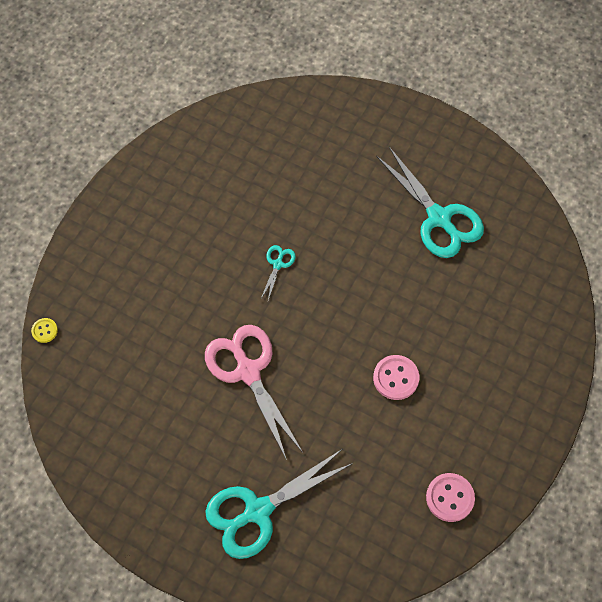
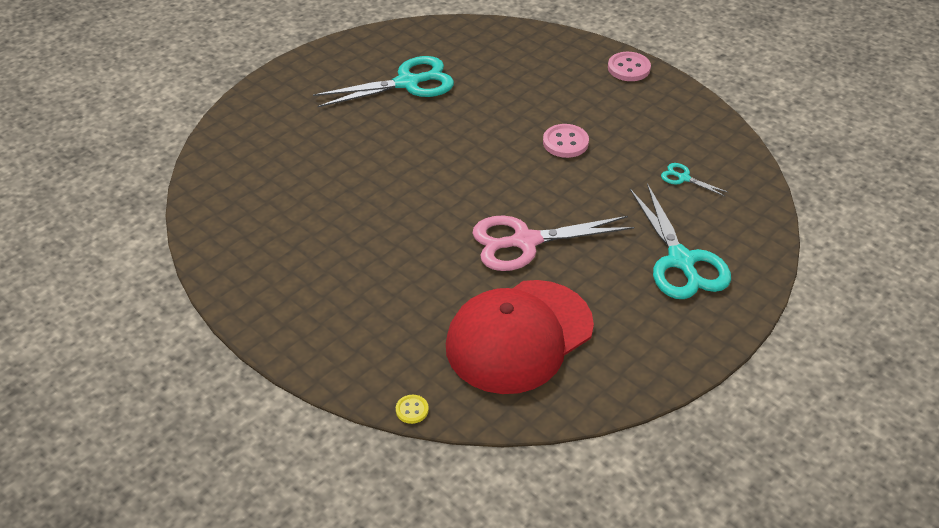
camera: 75 degrees left, 20 degrees down
turquoise scissors [261,245,296,300] -> turquoise scissors moved to [661,163,729,197]
pink button [426,473,475,522] -> pink button moved to [608,52,651,81]
none -> red cap [446,280,594,394]

